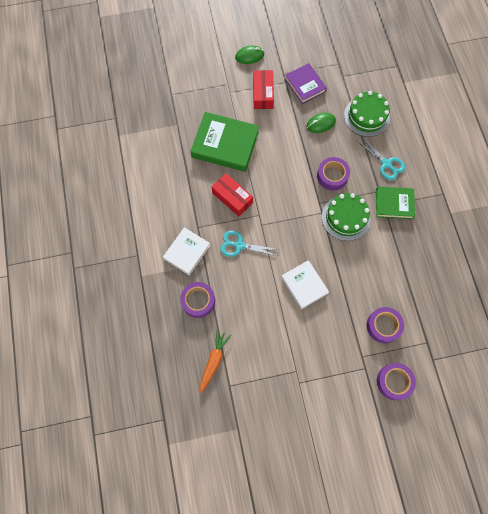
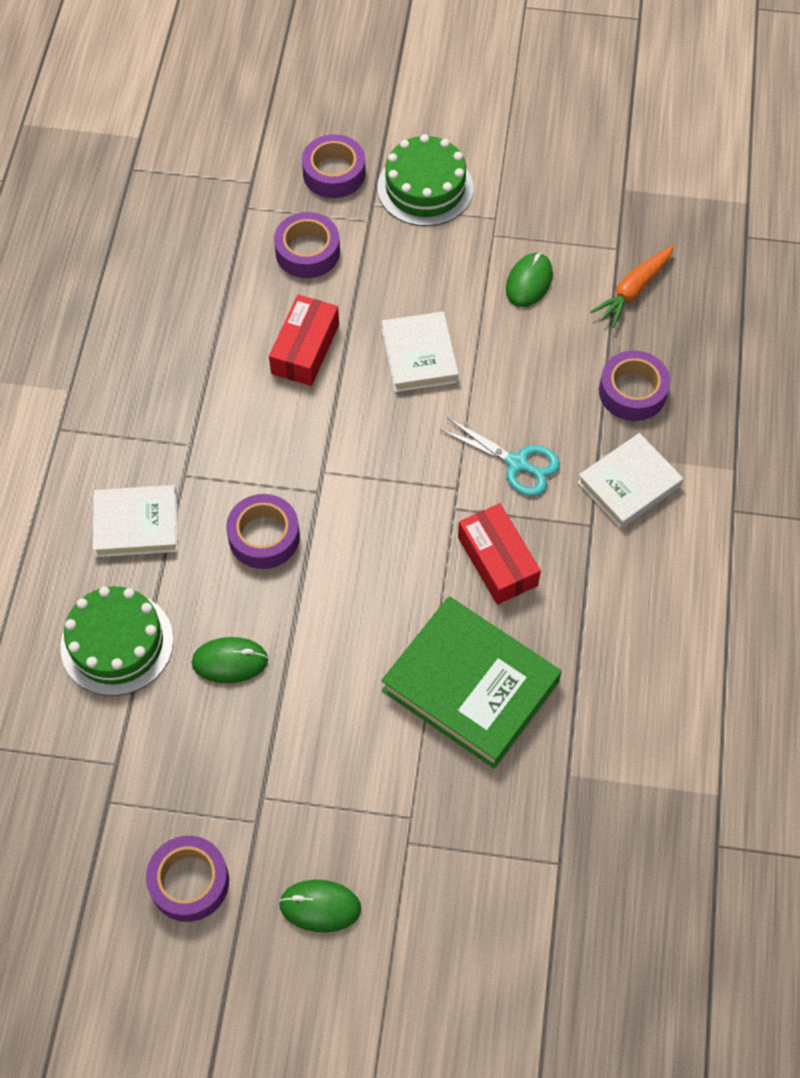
camera: 160 degrees left, 10 degrees down
red box [253,70,274,109] -> red box moved to [269,295,339,386]
purple book [285,63,327,104] -> none
green cake [322,193,371,241] -> green cake moved to [377,134,473,226]
turquoise scissors [357,136,405,180] -> white book [93,485,178,557]
green book [376,187,415,219] -> none
none -> purple tape [146,836,229,922]
none -> green mouse [506,253,553,307]

